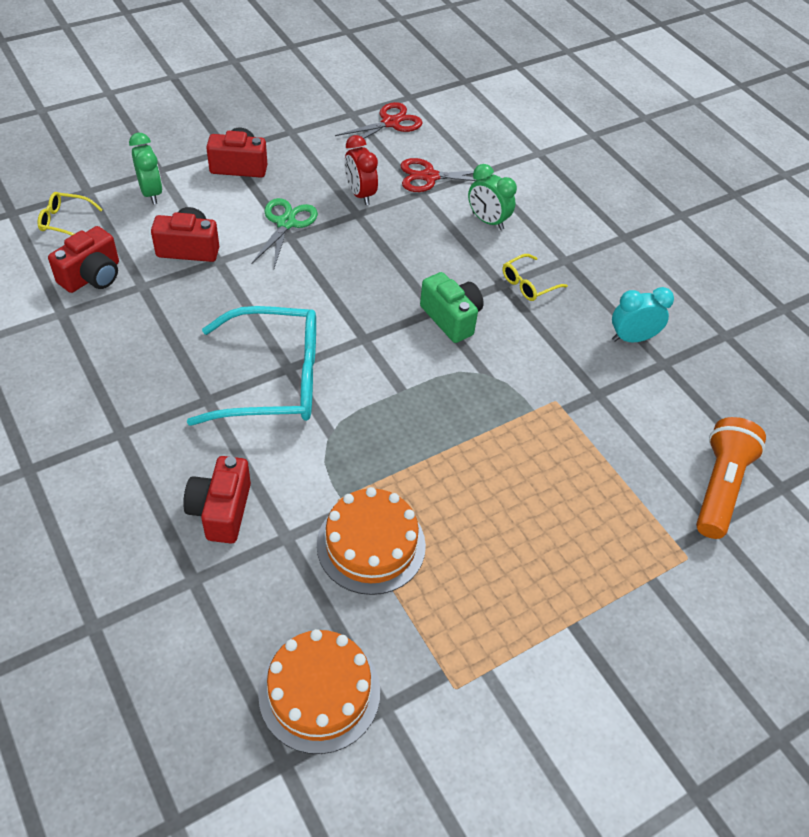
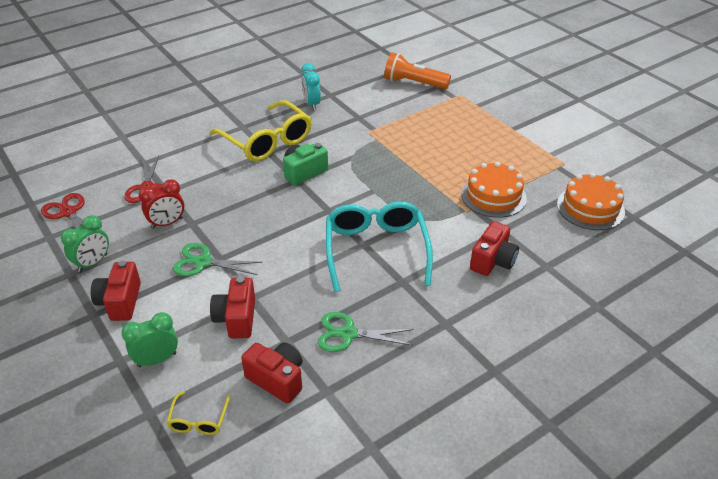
camera: 90 degrees left, 10 degrees down
red camera [183,456,251,543] -> red camera turned 60 degrees counterclockwise [470,221,519,276]
green clock [468,164,517,230] -> green clock moved to [61,215,109,272]
yellow glasses [502,254,568,301] -> yellow glasses [209,100,312,161], size x2.26
none -> green scissors [318,312,414,352]

